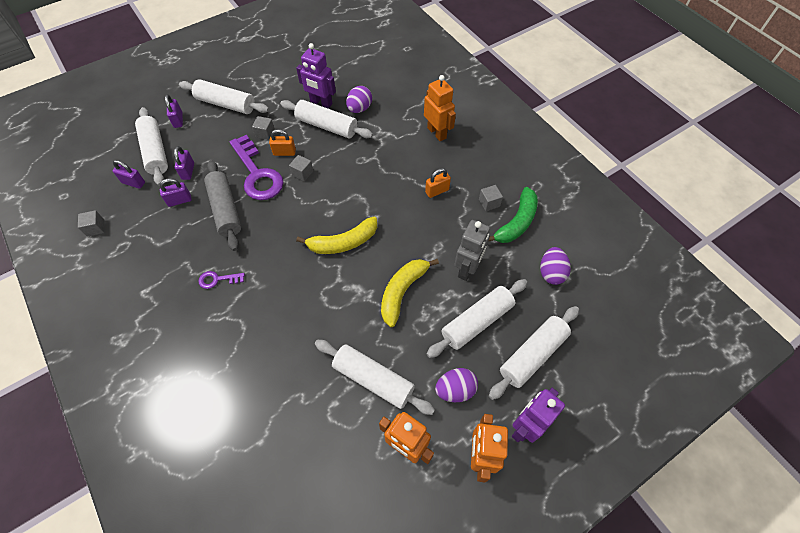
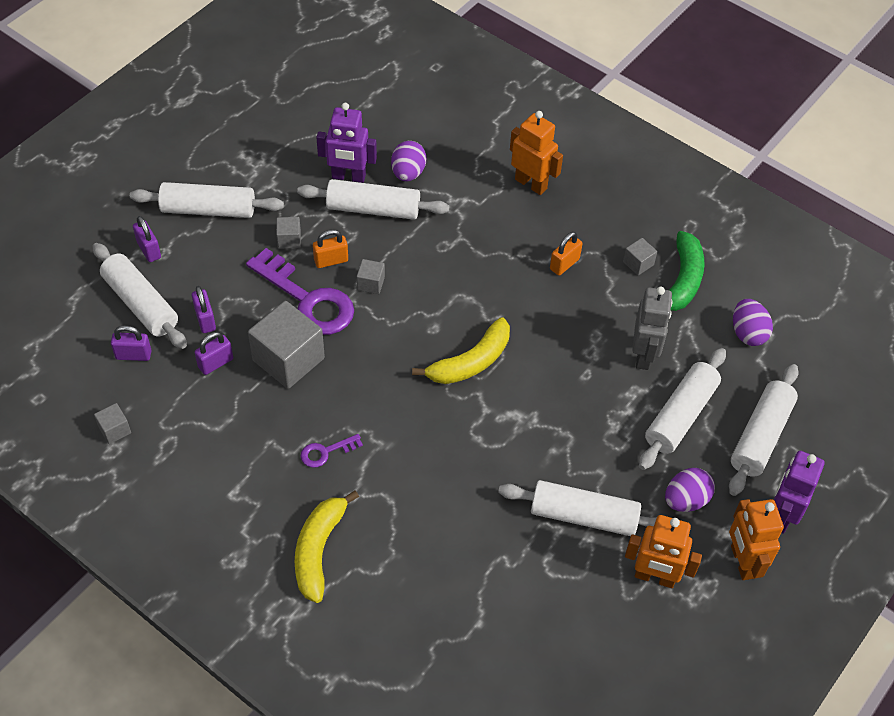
camera: 20 degrees left, 5 degrees down
grey rolling pin [204,160,241,251] -> grey cube [248,301,325,389]
yellow banana [381,259,439,327] -> yellow banana moved to [295,491,359,603]

